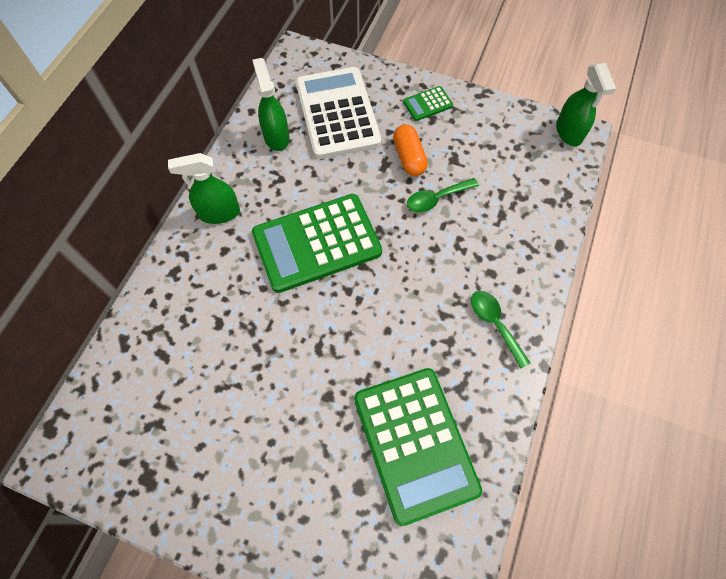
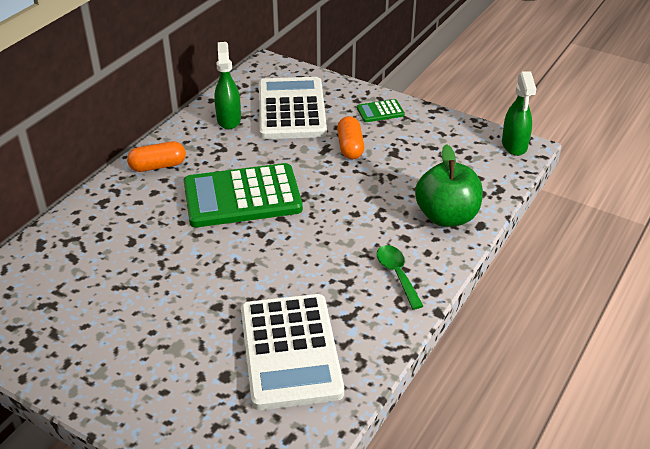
camera: 10 degrees right, 25 degrees down
green spray bottle [168,153,240,224] -> orange capsule [127,141,186,172]
green calculator [354,368,482,526] -> white calculator [241,294,344,410]
green spoon [407,178,479,212] -> none
none -> green apple [415,144,483,227]

